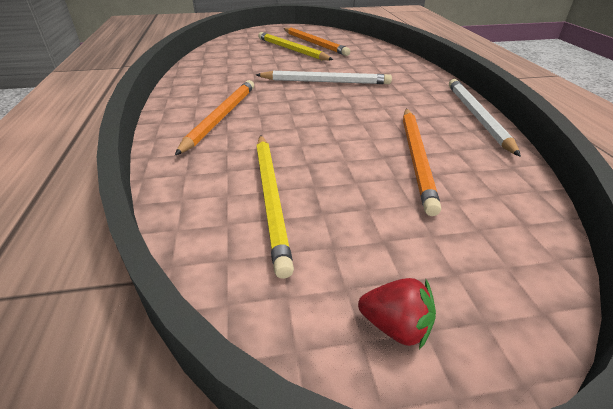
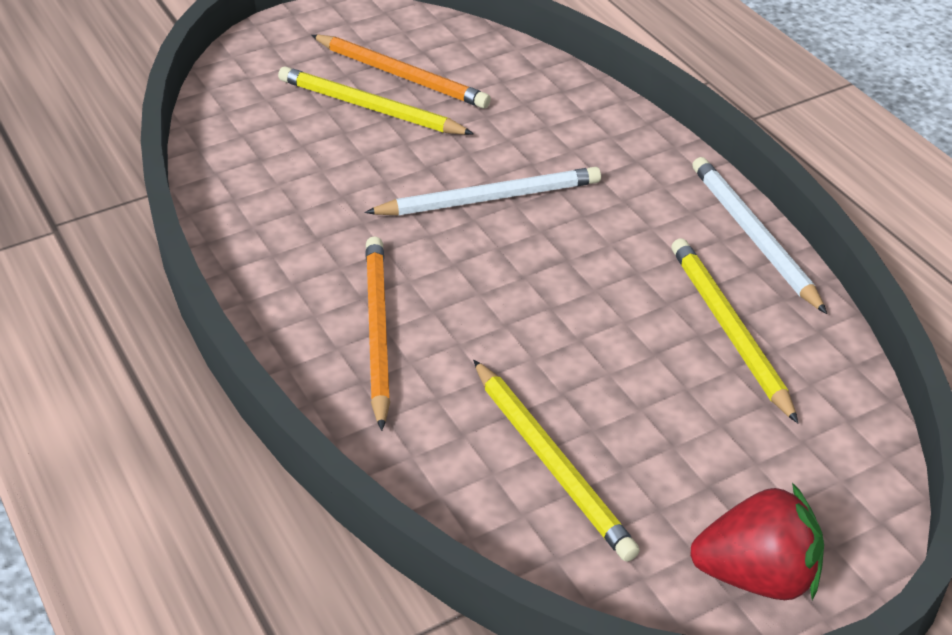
camera: 20 degrees left, 5 degrees up
red strawberry [358,278,436,350] -> red strawberry [690,483,824,600], size x1.79
orange pencil [403,109,441,216] -> none
none -> yellow pencil [671,238,798,423]

